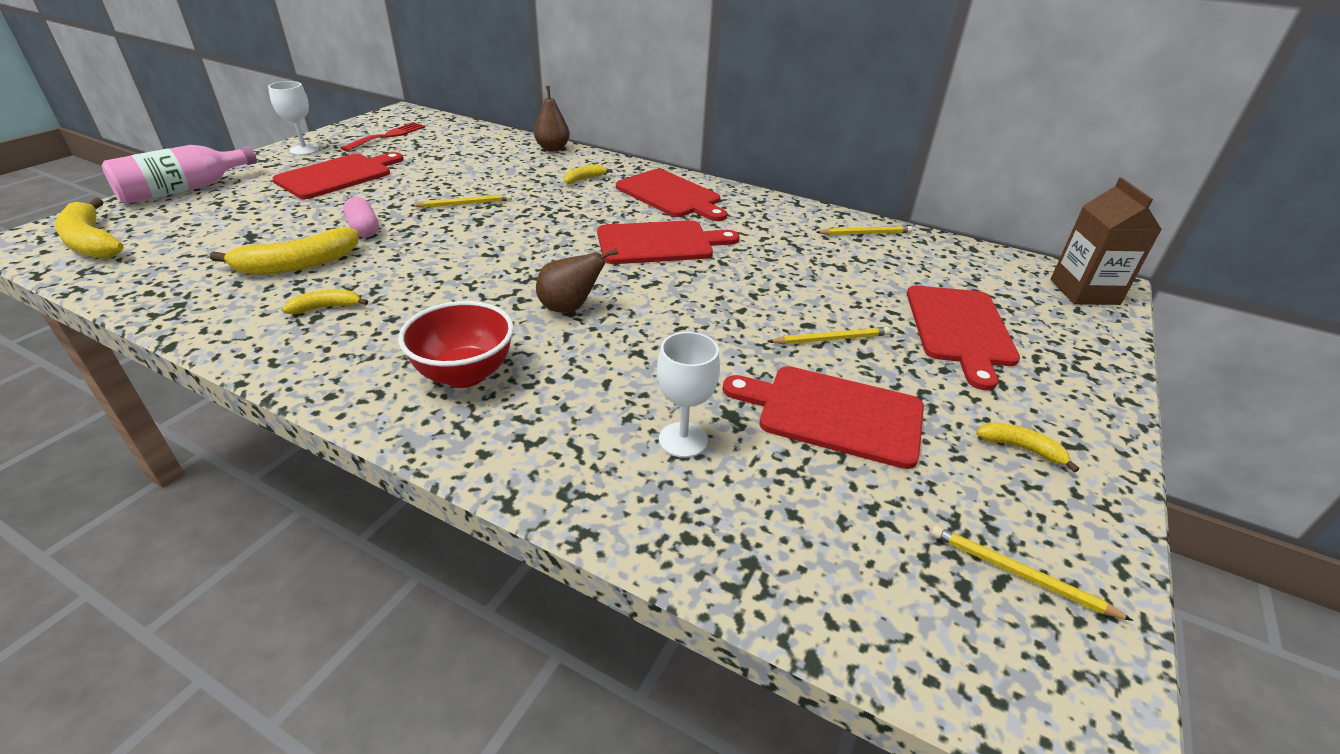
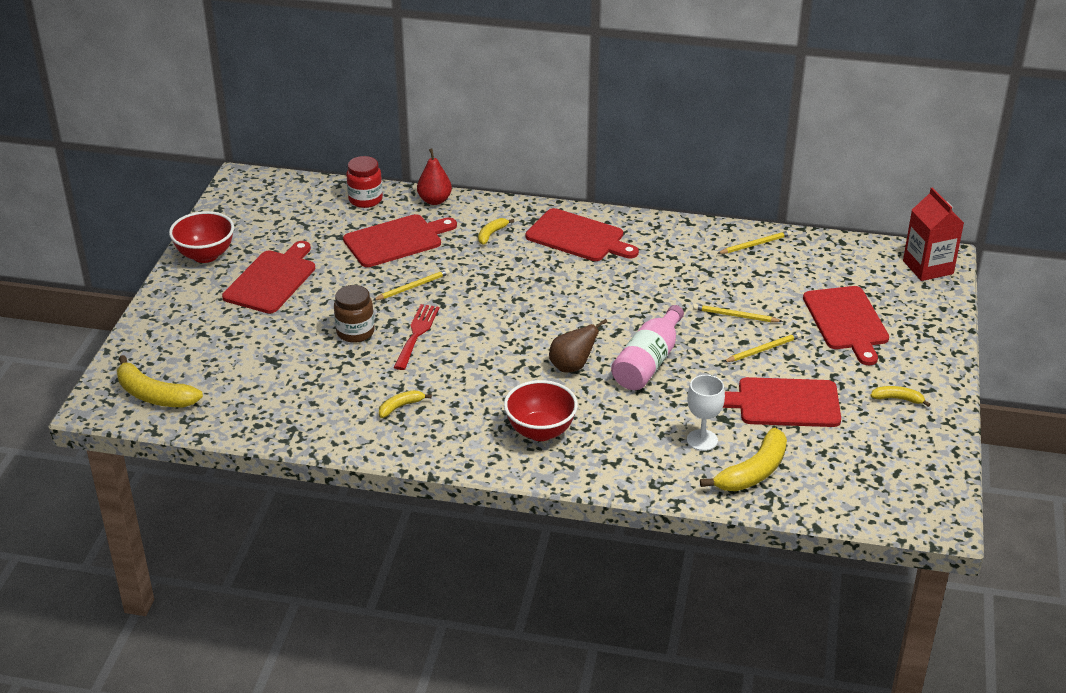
camera: 15 degrees left, 0 degrees up
pink bottle [102,145,257,204] -> pink bottle moved to [611,305,684,390]
yellow banana [210,228,359,275] -> yellow banana moved to [700,428,787,491]
white goblet [268,81,319,155] -> red bowl [169,211,234,263]
red fork [341,122,425,151] -> red fork moved to [394,304,439,370]
pink capsule [343,197,379,238] -> brown jar [334,285,375,343]
brown pear [534,86,570,151] -> red pear [417,148,452,205]
red cutting board [597,220,740,264] -> red cutting board moved to [343,214,457,267]
yellow pencil [931,526,1133,621] -> yellow pencil moved to [693,304,783,322]
brown carton [1051,178,1162,305] -> red carton [903,187,964,281]
none -> red jar [346,156,383,208]

